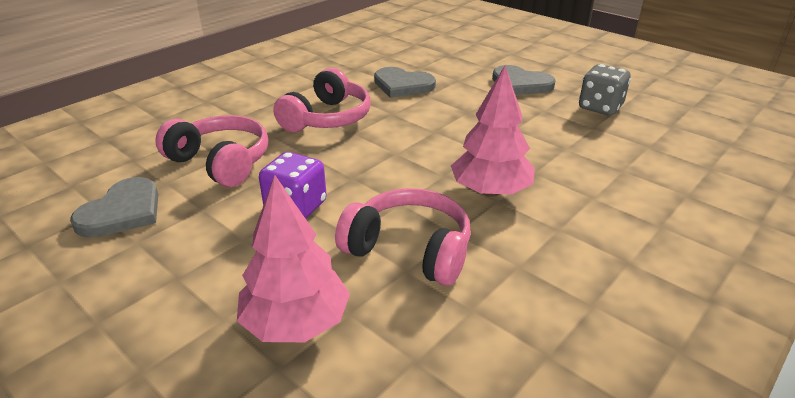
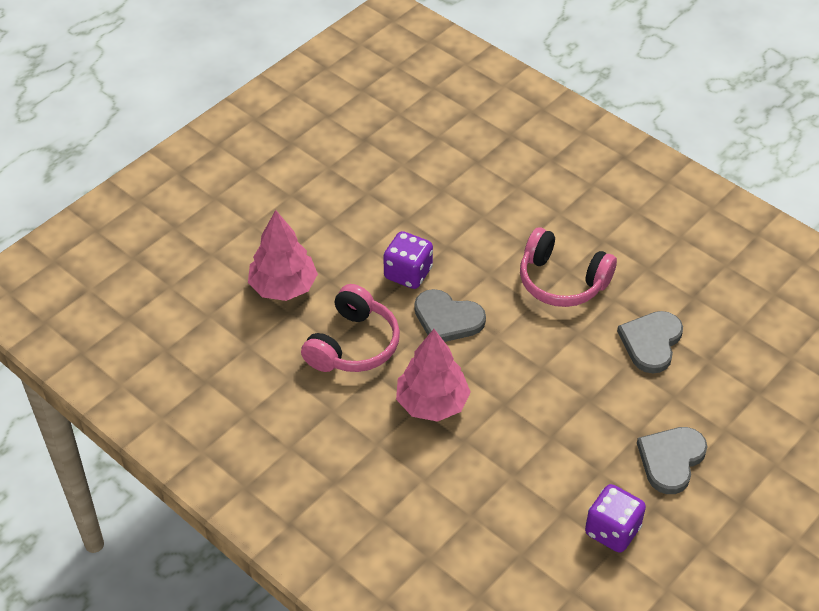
camera: 90 degrees right, 15 degrees up
grey heart [70,177,158,238] -> grey heart moved to [414,289,486,342]
pink headphones [155,115,268,187] -> none
grey dice [579,64,631,115] -> purple dice [585,484,646,553]

